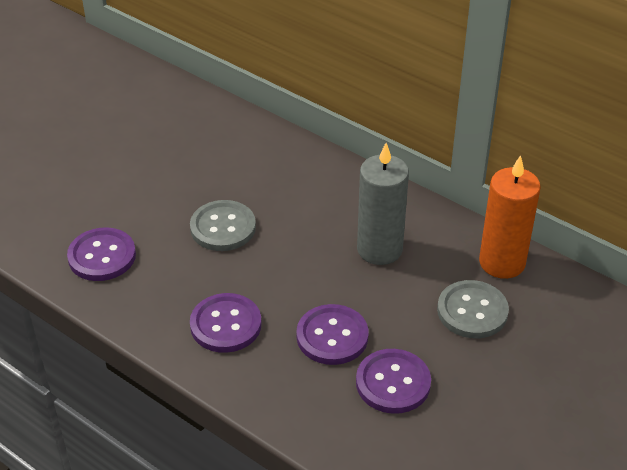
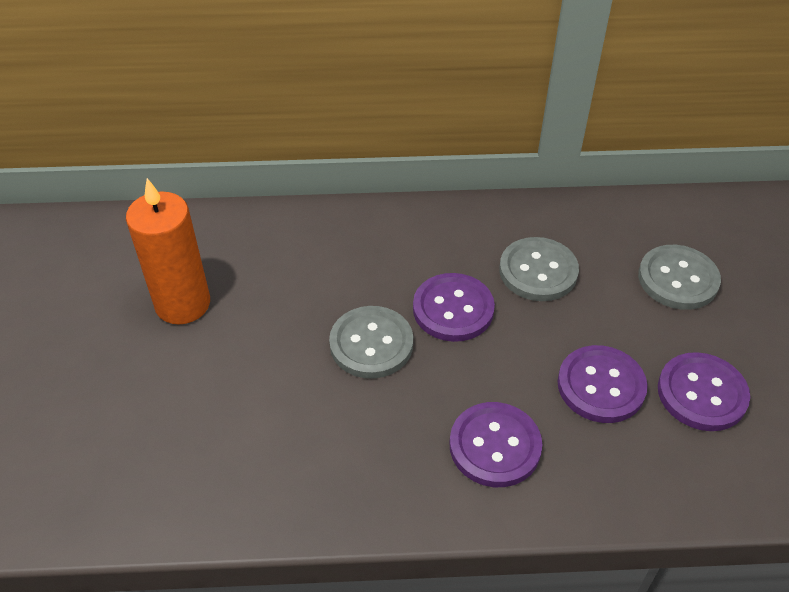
camera: 40 degrees left, 5 degrees up
purple button [67,227,136,281] -> purple button moved to [413,273,495,342]
grey candle [357,143,409,265] -> grey button [499,237,579,301]
orange candle [479,155,541,279] -> orange candle moved to [126,178,210,325]

